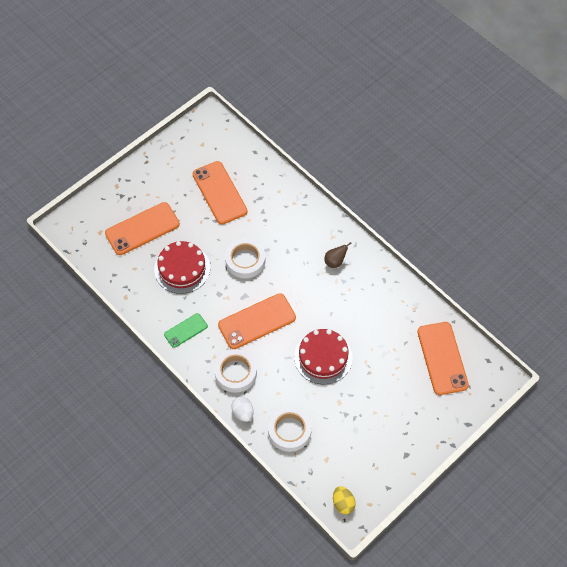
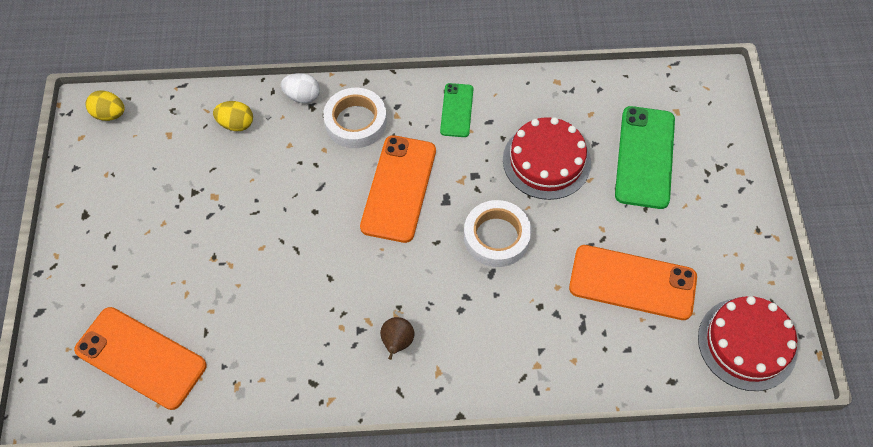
camera: 130 degrees right, 0 degrees up
orange phone [105,202,180,255] -> green phone [615,106,675,209]
white tape [268,407,312,452] -> yellow egg [213,101,253,131]
red cake [294,329,353,384] -> red cake moved to [698,296,797,391]

